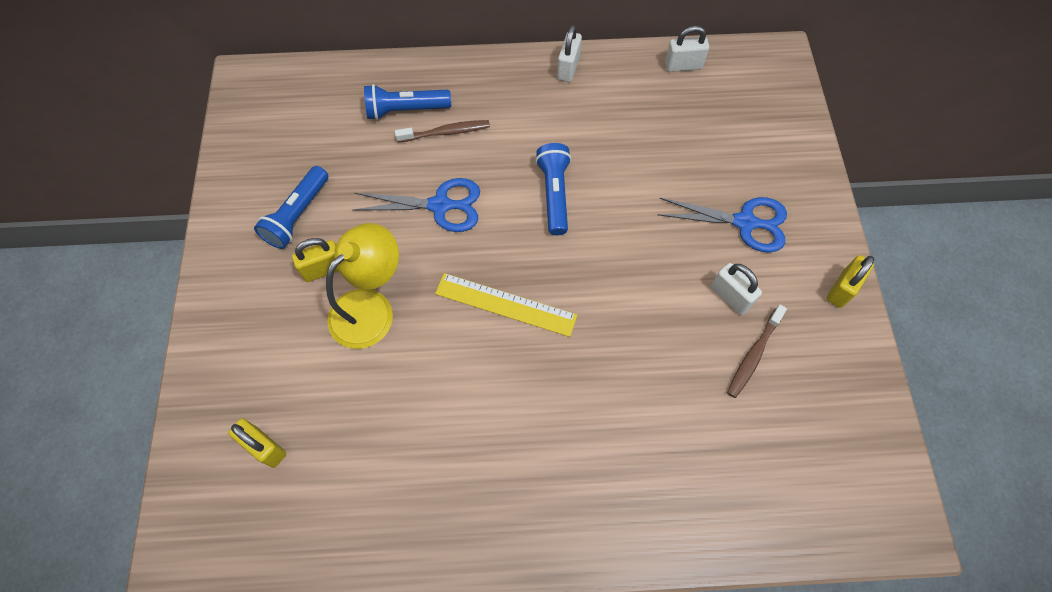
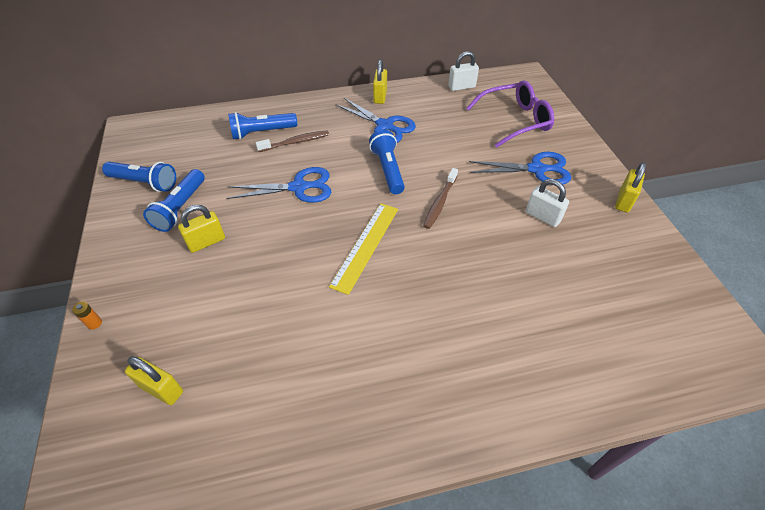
camera: 10 degrees left, 15 degrees down
yellow lamp [326,223,399,349] -> none
yellow ruler [435,273,577,337] -> yellow ruler turned 75 degrees counterclockwise [329,203,398,295]
white padlock [557,25,582,82] -> yellow padlock [373,60,387,104]
brown toothbrush [727,305,787,398] -> brown toothbrush moved to [423,168,458,229]
none -> orange battery [72,301,102,330]
none -> blue flashlight [102,162,176,192]
none -> blue scissors [335,98,416,143]
none -> purple glasses [466,80,554,148]

